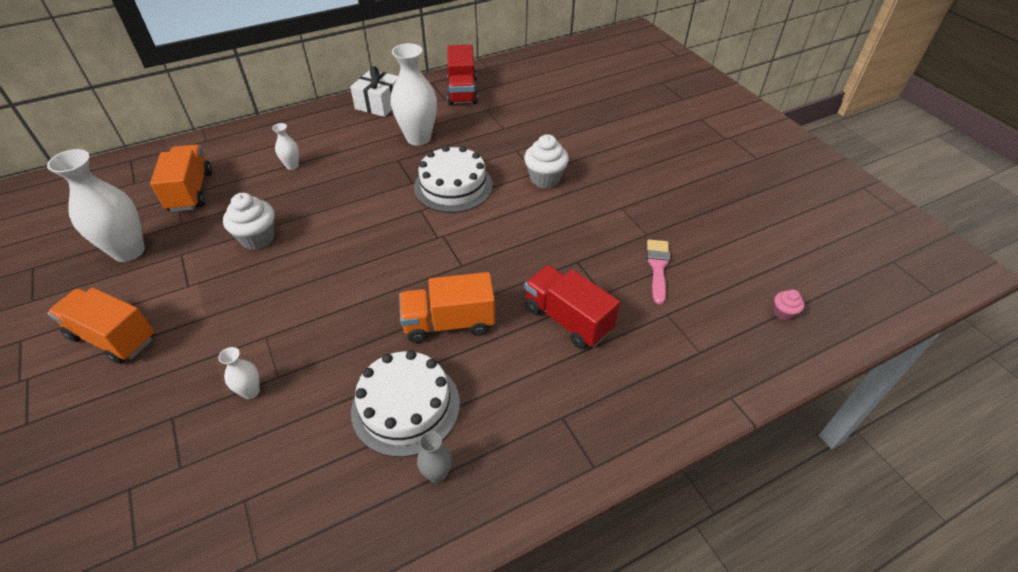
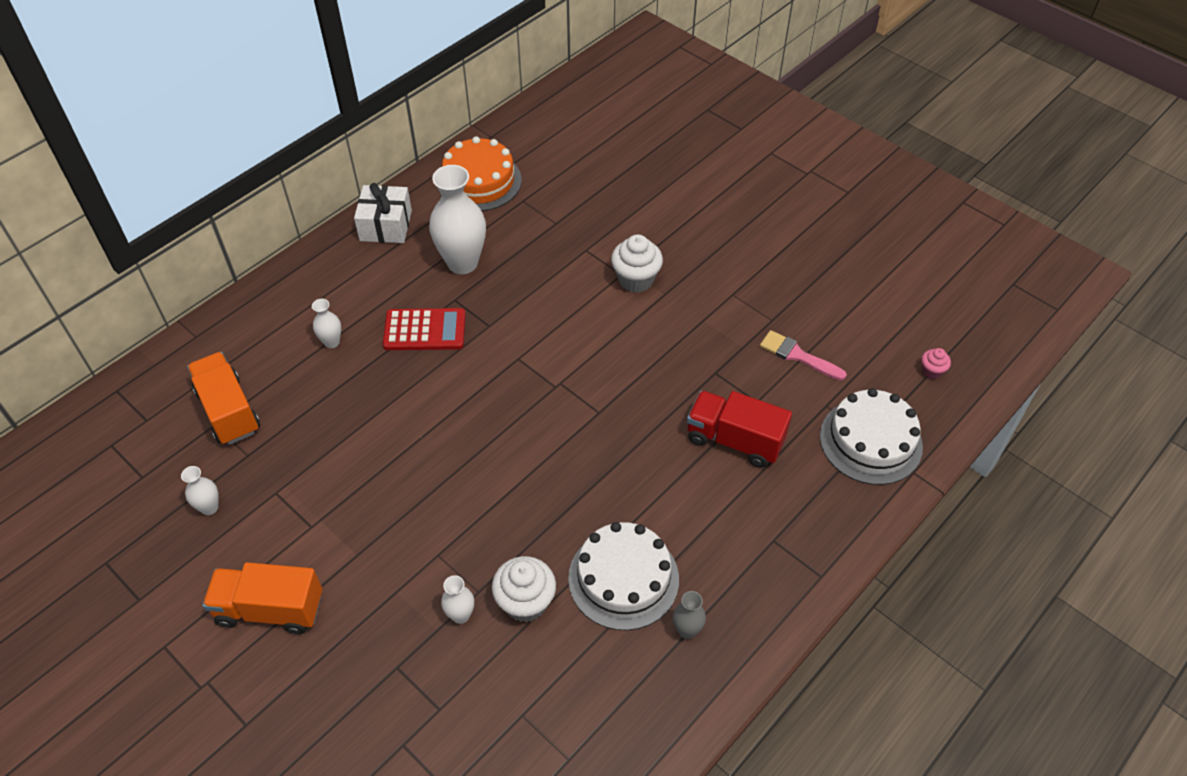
camera: 20 degrees left, 5 degrees up
white vase [47,149,145,262] -> white vase [181,466,219,515], size x0.47
white cupcake [223,193,275,250] -> white cupcake moved to [492,556,556,622]
orange truck [399,272,495,343] -> none
white cake [414,145,493,213] -> white cake moved to [820,388,923,485]
red truck [447,45,478,105] -> orange cake [438,136,522,211]
pink brush [647,239,670,304] -> pink brush turned 45 degrees counterclockwise [760,330,847,380]
none -> red calculator [383,308,466,350]

